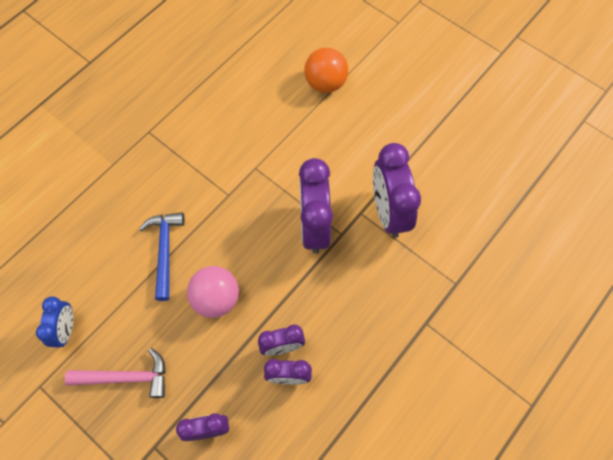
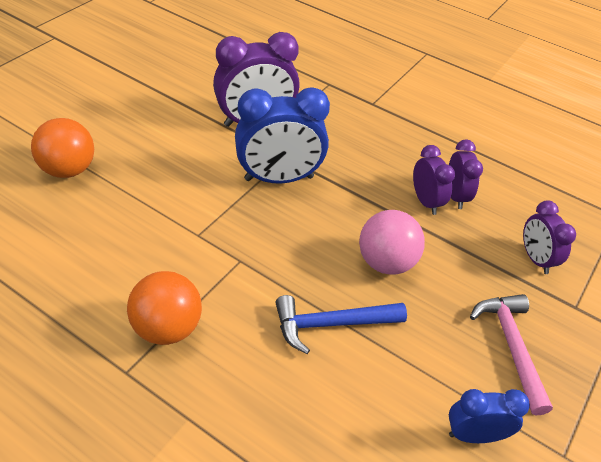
camera: 100 degrees left, 20 degrees down
purple clock [299,158,333,254] -> blue clock [235,87,330,184]
none -> orange ball [127,271,202,345]

